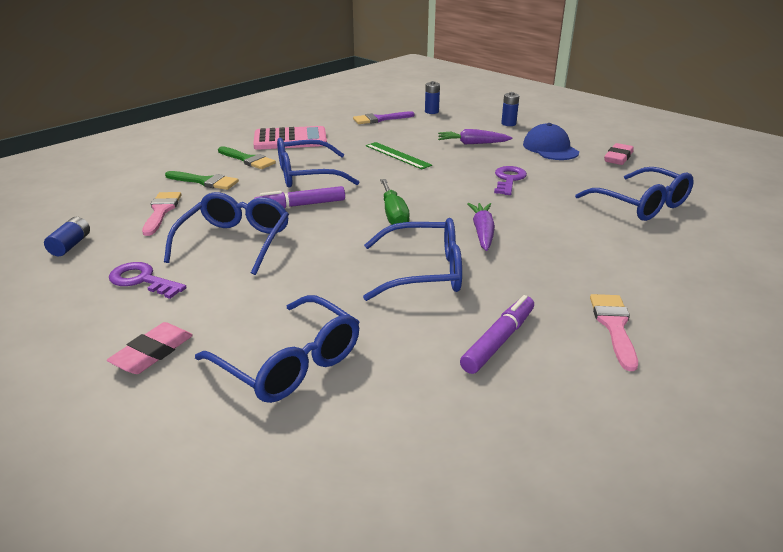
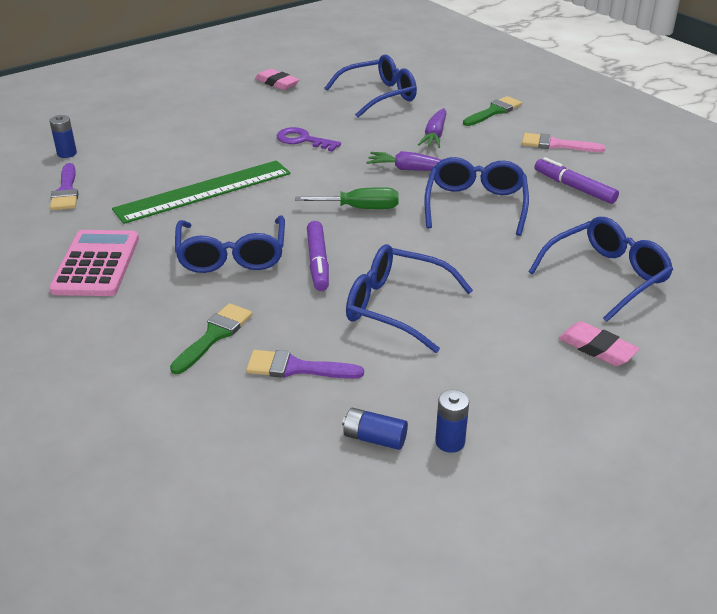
camera: 80 degrees left, 5 degrees up
purple key [109,262,187,299] -> none
pink brush [142,192,182,236] -> purple brush [246,350,364,379]
green brush [218,146,276,169] -> green brush moved to [463,96,522,126]
green ruler [366,142,432,169] -> green ruler [112,160,291,224], size x1.77
purple carrot [438,129,512,144] -> purple carrot moved to [418,108,447,148]
blue battery [501,92,519,126] -> blue battery moved to [435,390,469,453]
blue cap [523,123,579,160] -> none

